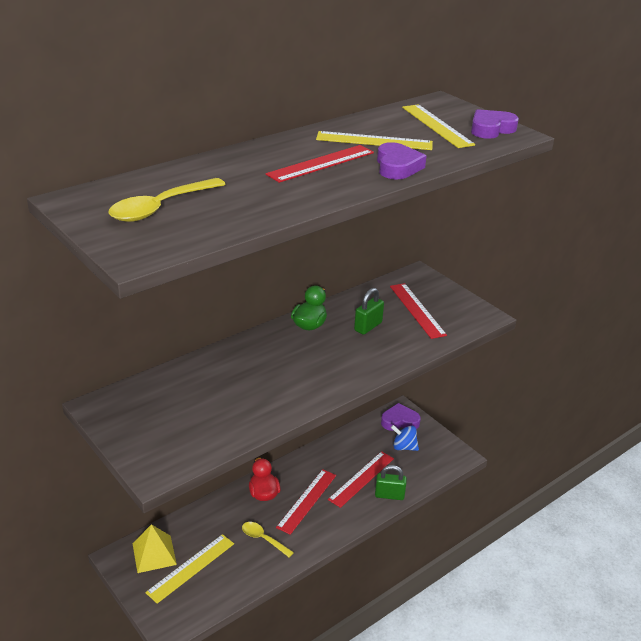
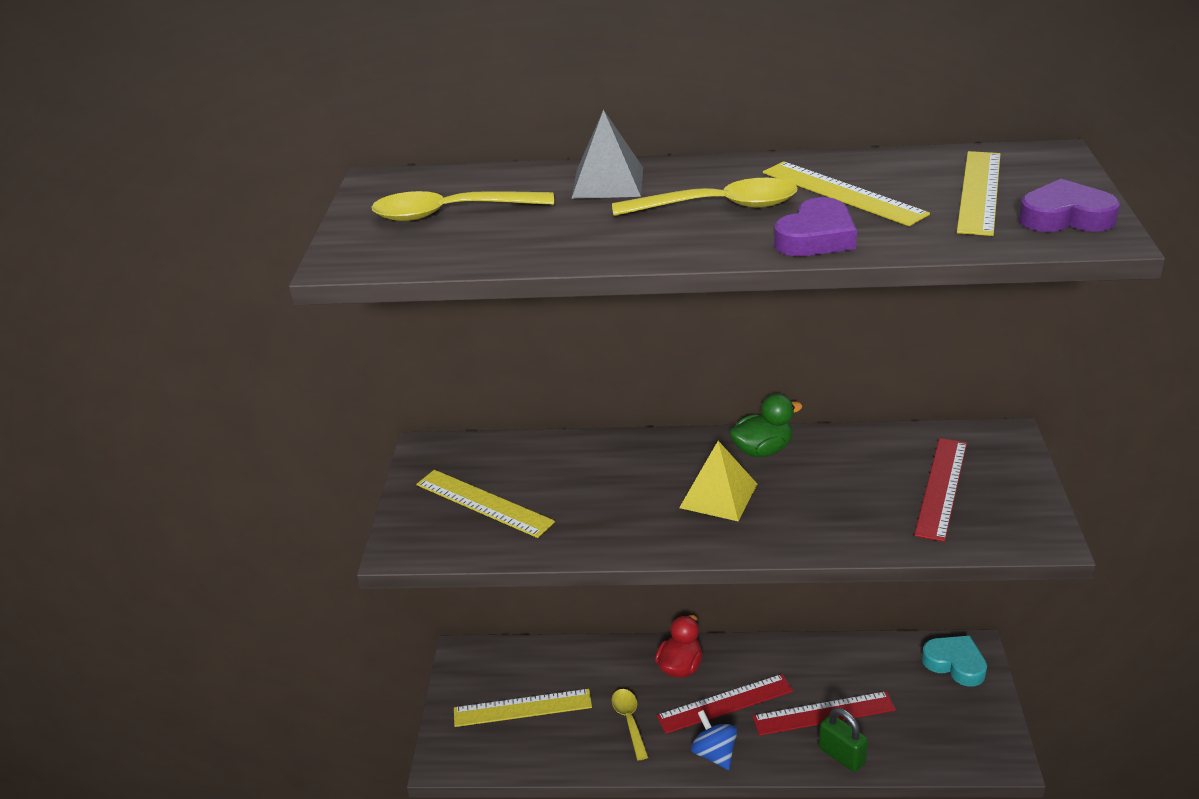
camera: 45 degrees right, 0 degrees up
yellow pyramid [132,524,177,573] -> yellow pyramid moved to [679,441,757,521]
red ruler [266,145,374,183] -> yellow spoon [612,178,798,216]
green padlock [354,288,384,335] -> none
purple heart [381,403,421,431] -> turquoise heart [922,635,987,687]
blue spinning top [391,425,419,451] -> blue spinning top moved to [691,710,737,770]
none -> yellow ruler [416,470,555,538]
none -> grey pyramid [571,109,643,199]

